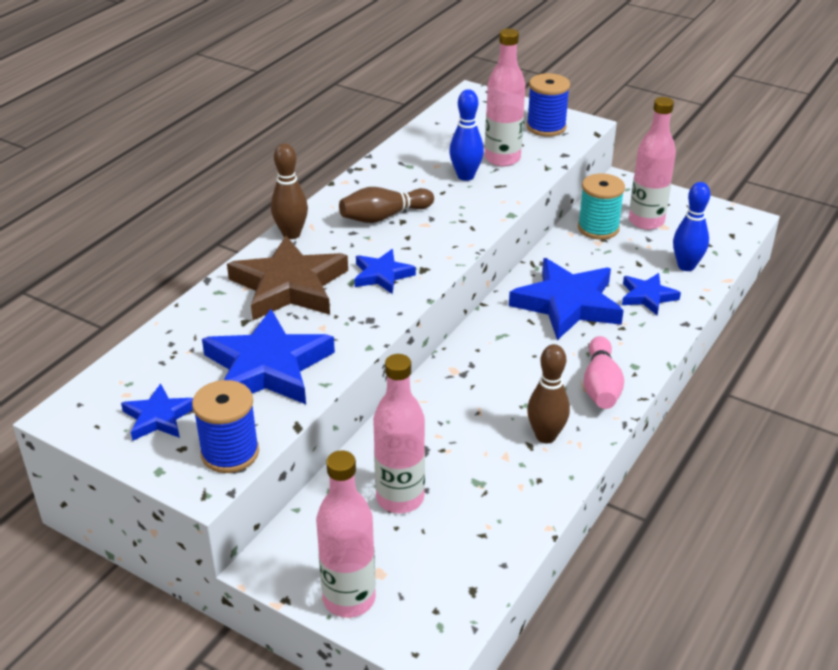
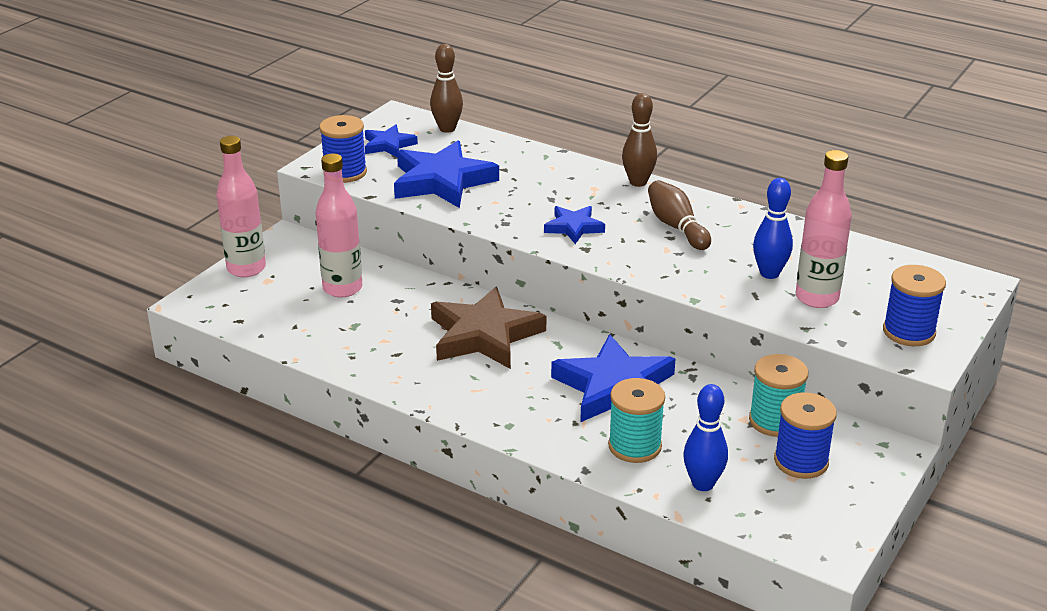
camera: 90 degrees right, 5 degrees down
brown star [227,236,348,320] -> brown star moved to [431,286,546,369]
brown bowling pin [527,344,570,443] -> brown bowling pin moved to [430,44,463,133]
pink bowling pin [584,336,624,409] -> none
blue star [622,273,681,315] -> turquoise spool [608,378,665,463]
pink bottle [629,97,676,230] -> blue spool [774,392,837,479]

